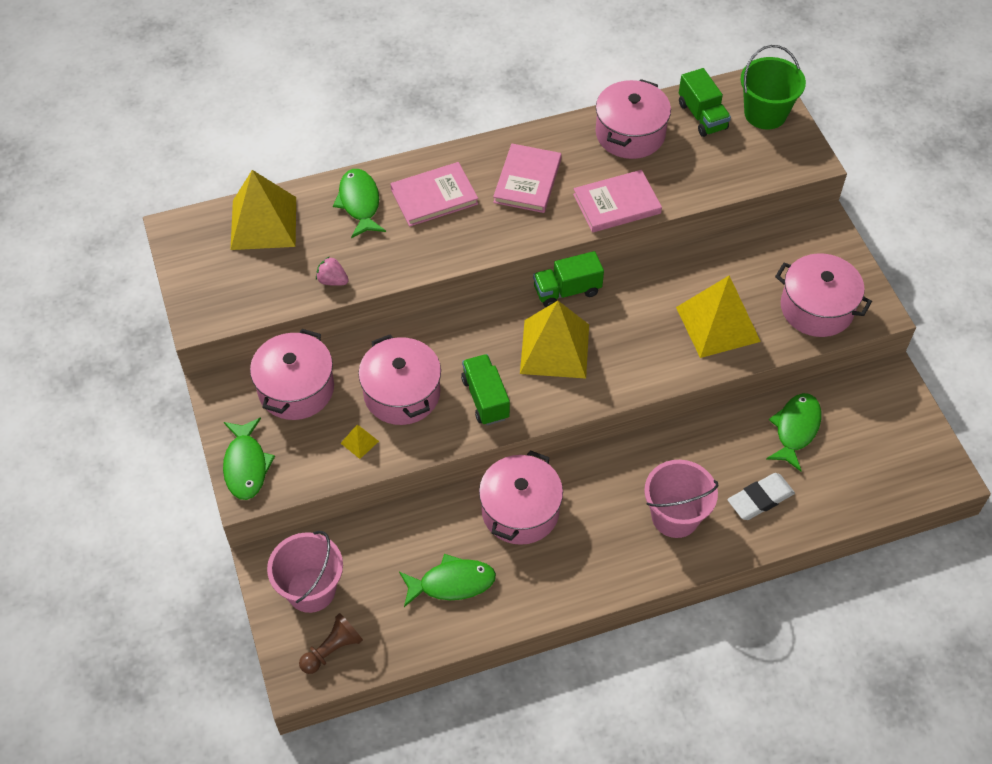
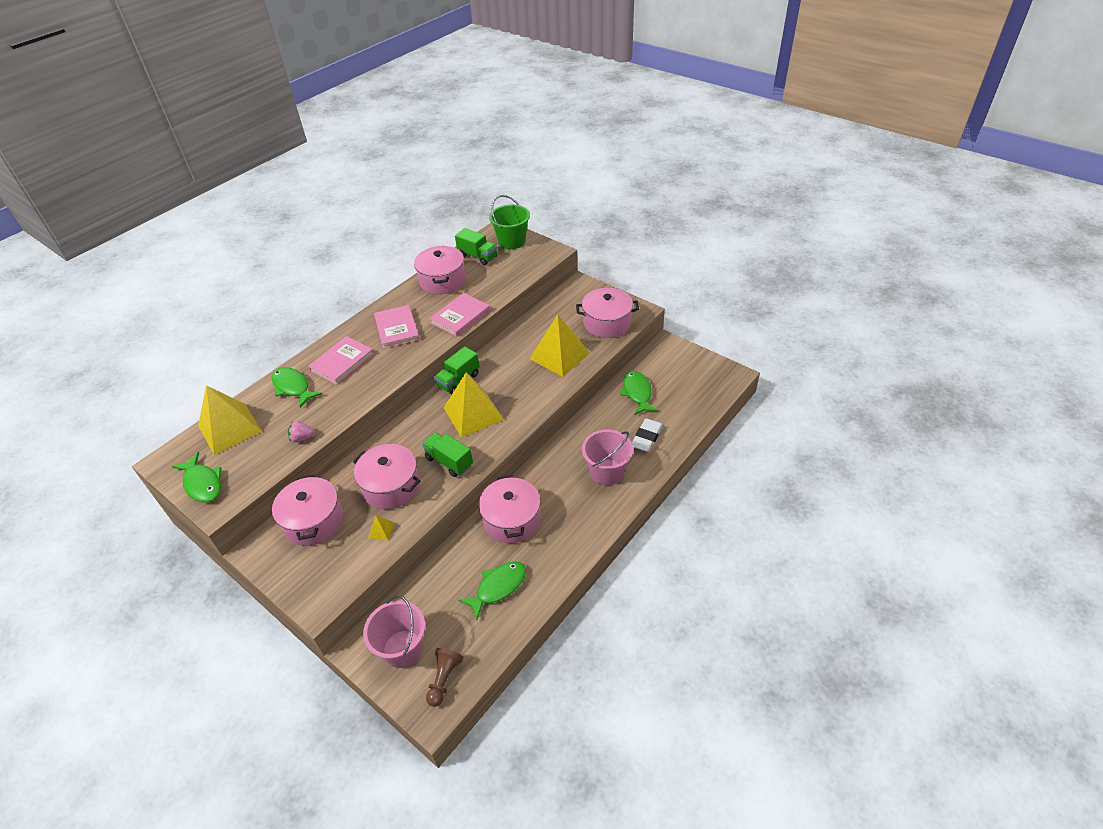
camera: 30 degrees left, 10 degrees down
green fish [223,417,275,500] -> green fish moved to [172,452,221,502]

